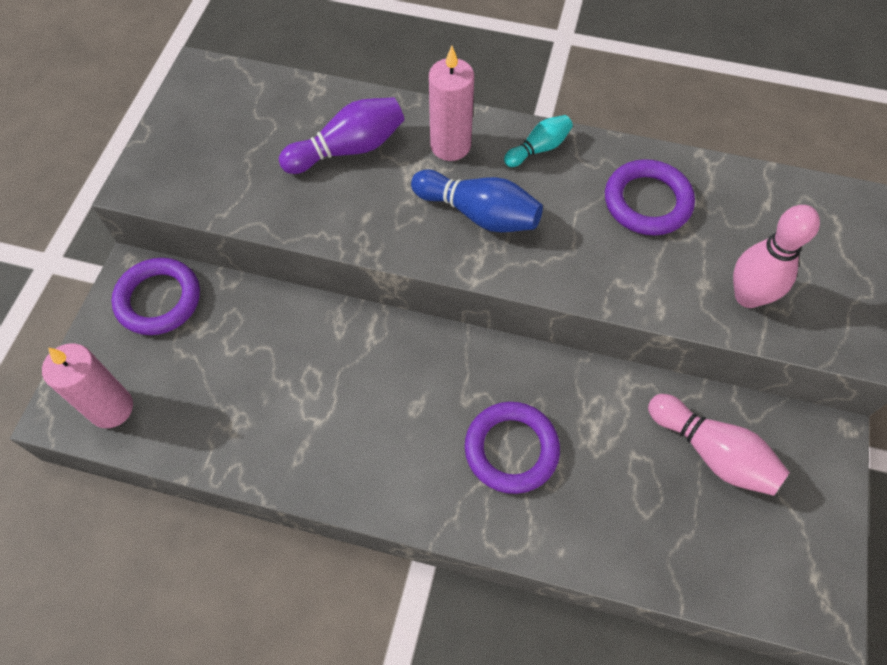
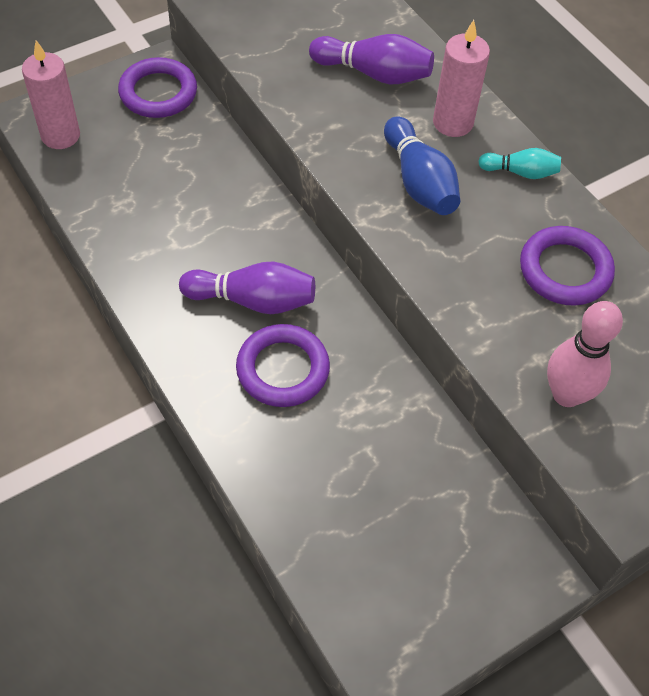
camera: 40 degrees right, 5 degrees down
pink bowling pin [648,394,790,496] -> none
none -> purple bowling pin [179,261,315,314]

